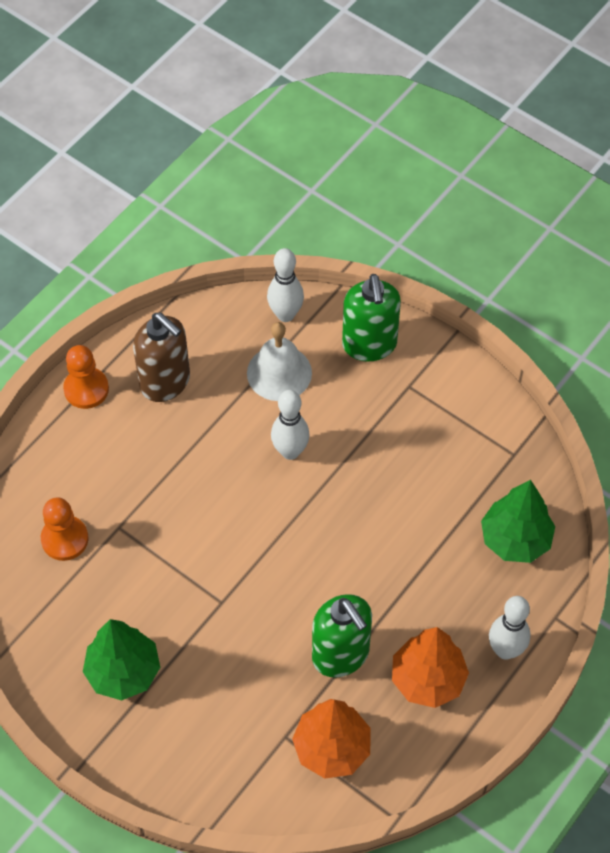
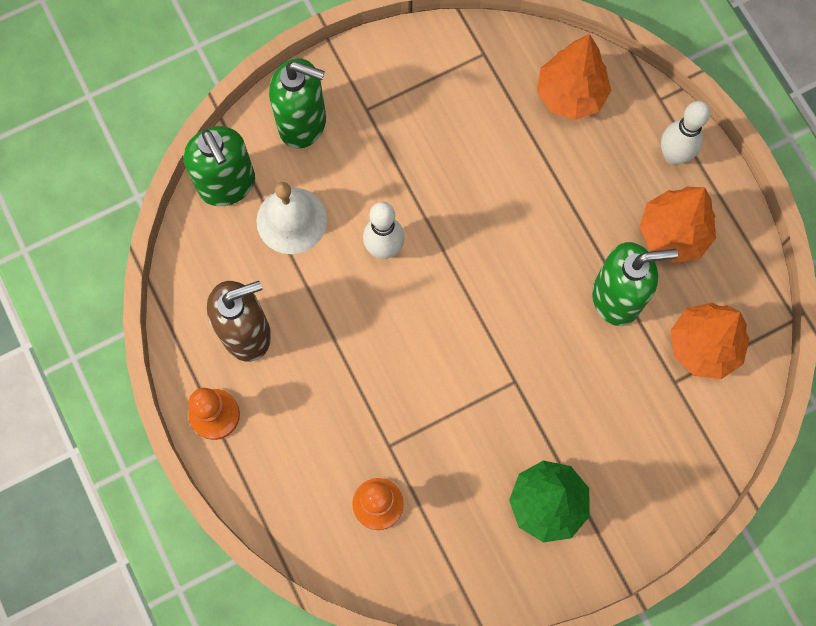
camera: 65 degrees left, 15 degrees up
white bowling pin [267,248,304,322] -> green soap dispenser [184,126,255,206]
green tree [481,480,555,563] -> orange tree [537,34,611,120]

